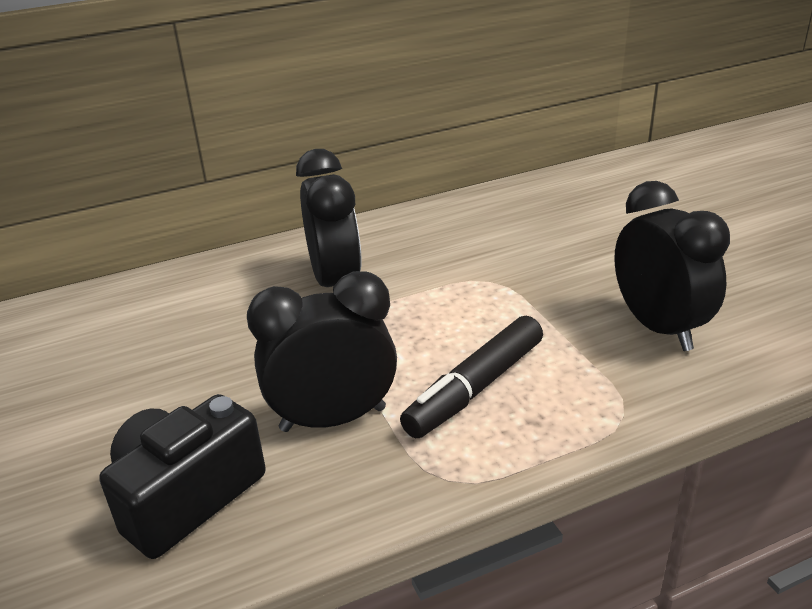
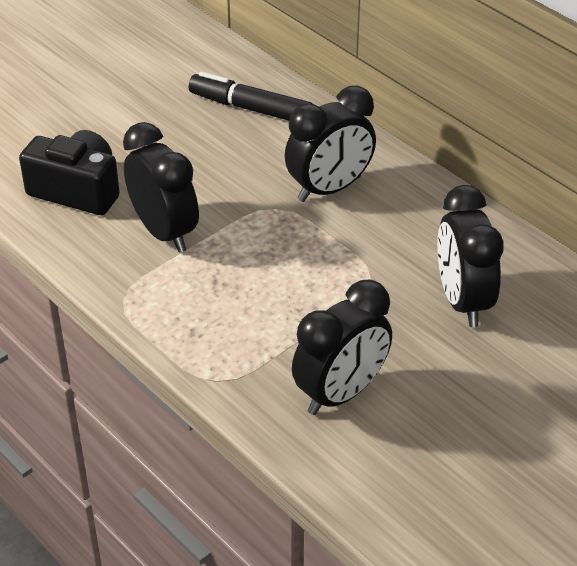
camera: 70 degrees right, 10 degrees up
black marker [400,316,543,438] -> black marker moved to [189,72,313,121]
none -> black clock [437,185,504,327]

